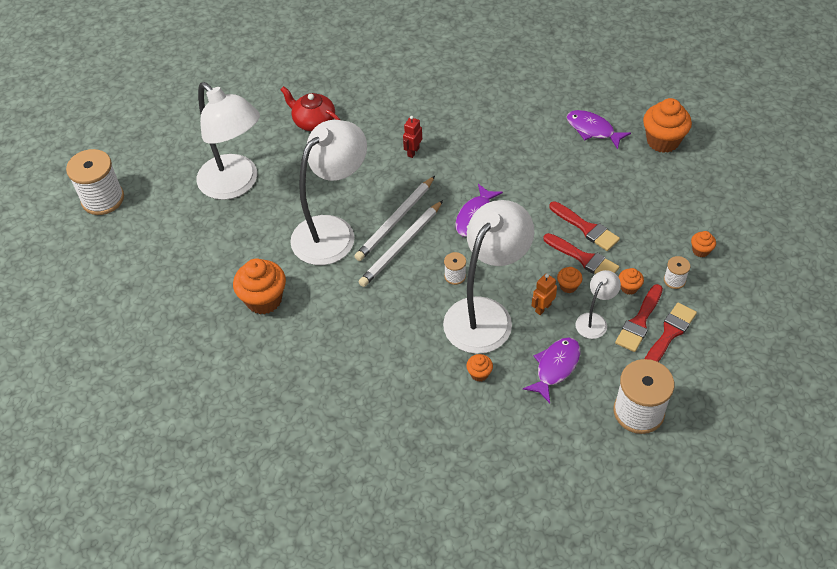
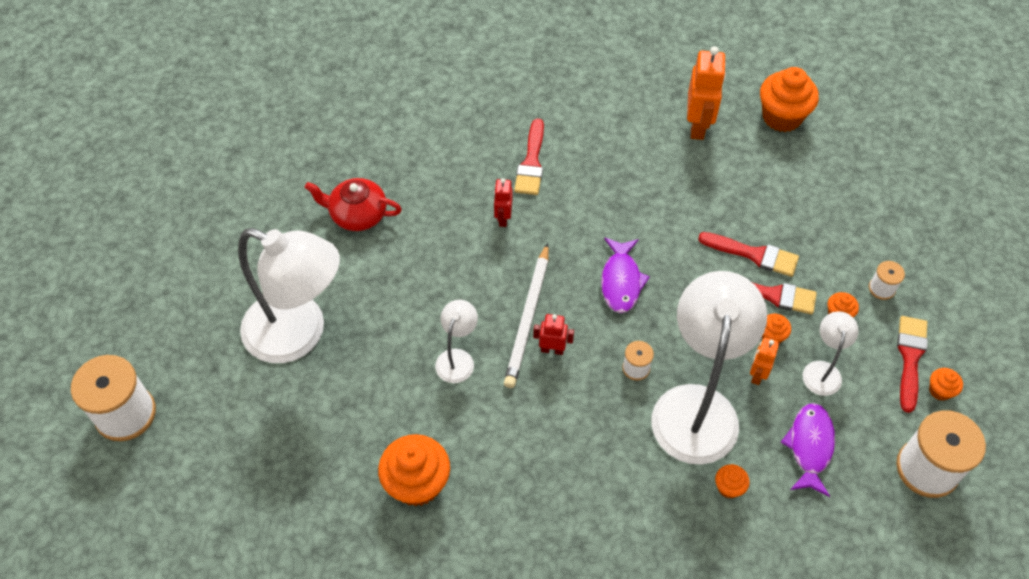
camera: 25 degrees left, 5 degrees up
white lamp [290,120,367,265] -> white lamp [435,300,478,383], size x0.46
white pencil [359,200,443,287] -> red robot [533,314,574,355]
purple fish [566,110,631,149] -> orange robot [687,46,726,140]
red brush [615,284,663,352] -> red brush moved to [514,119,544,195]
orange cupcake [691,231,716,257] -> orange cupcake moved to [929,368,963,401]

